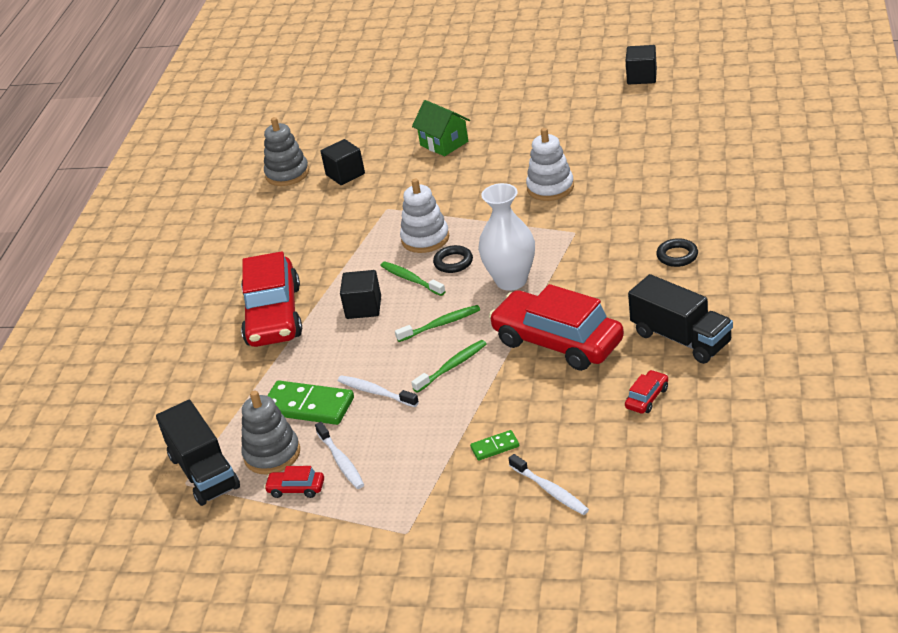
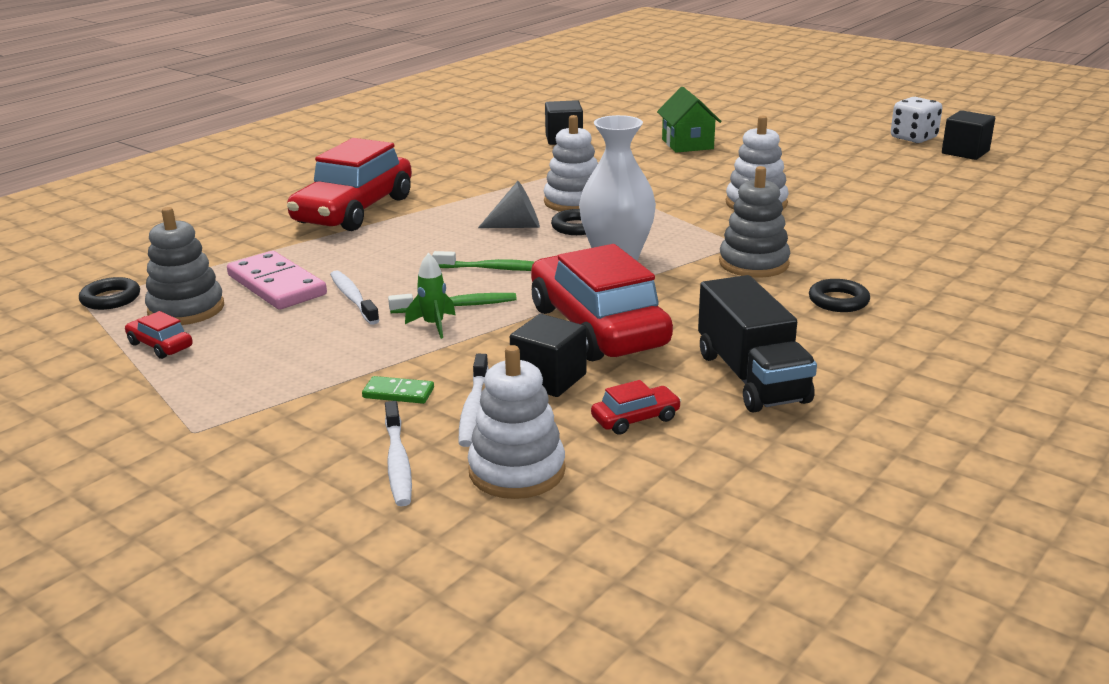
camera: 25 degrees right, 10 degrees down
black truck [156,400,240,506] -> black ring [79,277,140,310]
grey stacking toy [264,117,309,186] -> grey stacking toy moved to [719,166,790,278]
green domino [267,381,354,425] -> pink domino [227,251,327,309]
white toothbrush [315,422,364,489] -> white toothbrush moved to [459,354,488,447]
black cube [340,270,381,319] -> black cube moved to [510,314,586,397]
green toothbrush [380,262,446,296] -> grey cone [478,181,540,228]
none -> green rocket [405,253,456,339]
none -> white stacking toy [468,345,565,499]
none -> white dice [891,97,942,143]

